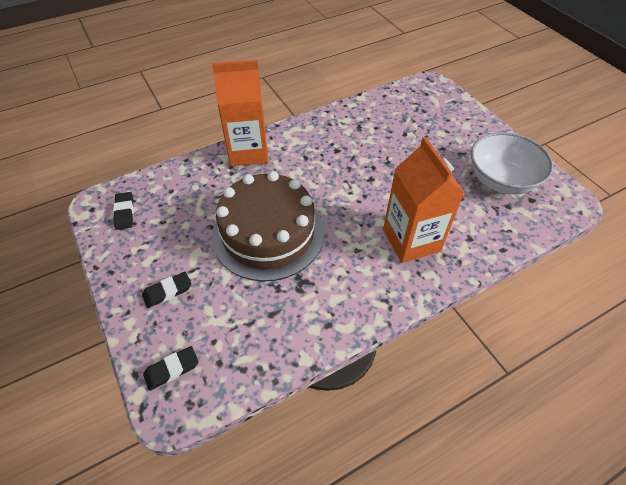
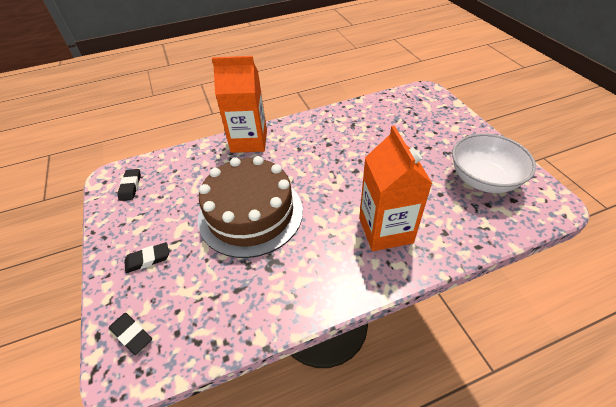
camera: 10 degrees right, 5 degrees down
black eraser [143,346,198,391] -> black eraser turned 60 degrees clockwise [109,313,152,355]

